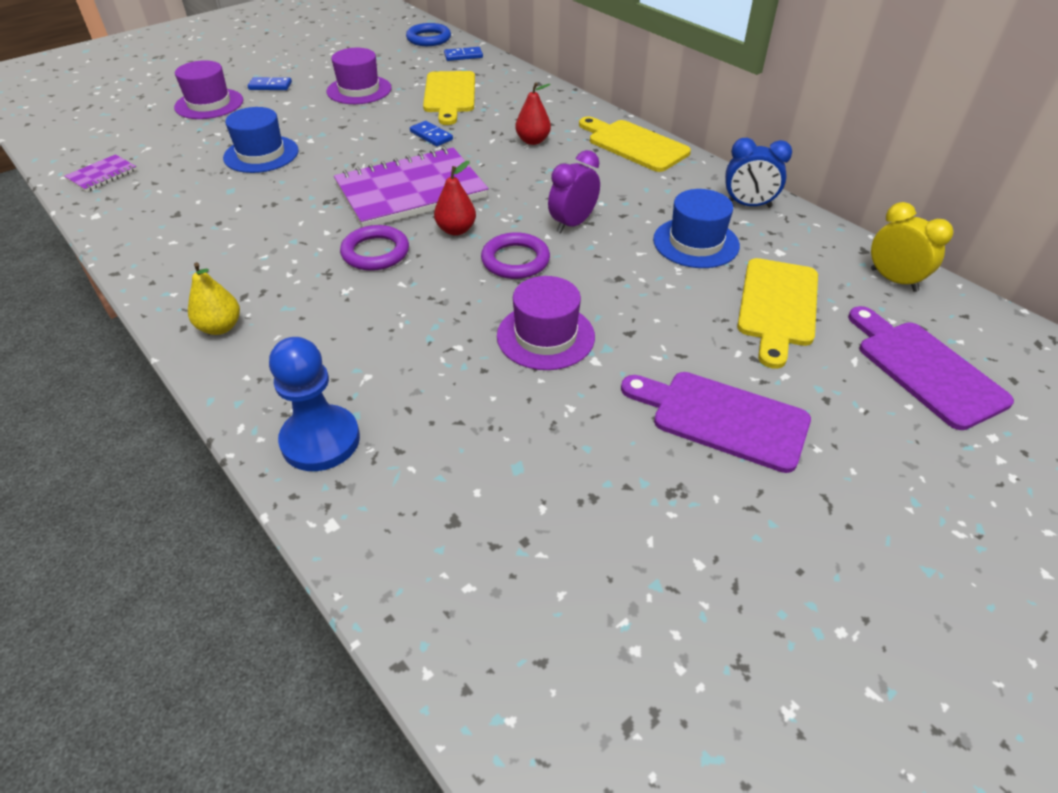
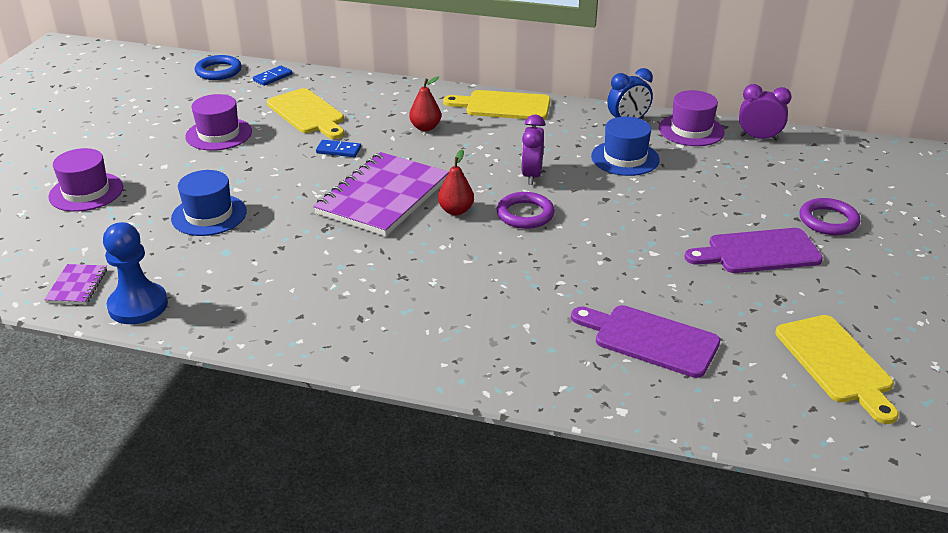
camera: 35 degrees left, 10 degrees down
yellow pear [188,262,240,335] -> none
blue domino [248,77,292,90] -> none
blue pawn [269,337,360,471] -> blue pawn moved to [103,222,168,324]
purple ring [340,225,409,271] -> purple ring moved to [800,198,860,236]
purple hat [497,276,595,370] -> purple hat moved to [659,90,725,146]
yellow cutting board [737,258,818,369] -> yellow cutting board moved to [775,315,899,424]
purple cutting board [848,306,1014,430] -> purple cutting board moved to [571,305,720,378]
yellow clock [871,202,954,292] -> purple clock [739,84,792,141]

